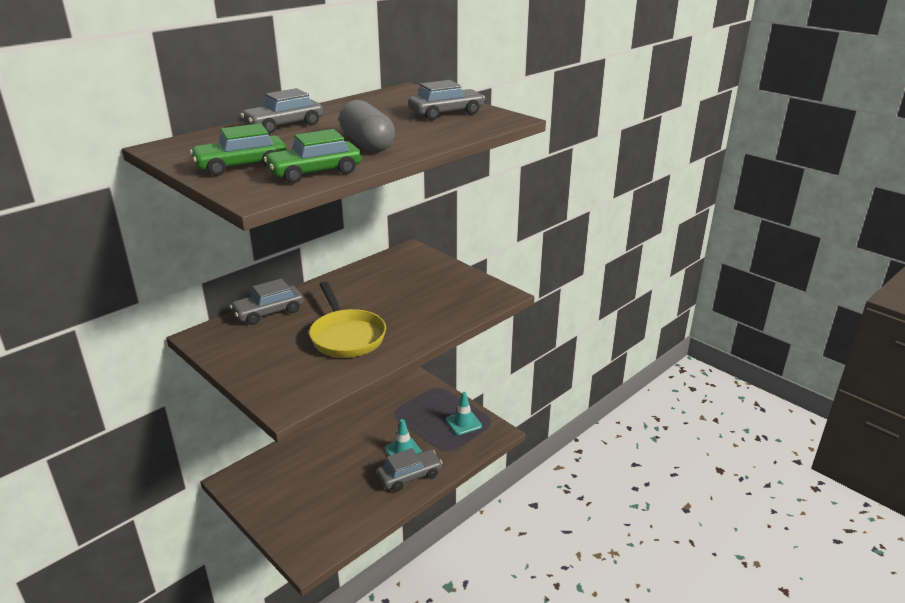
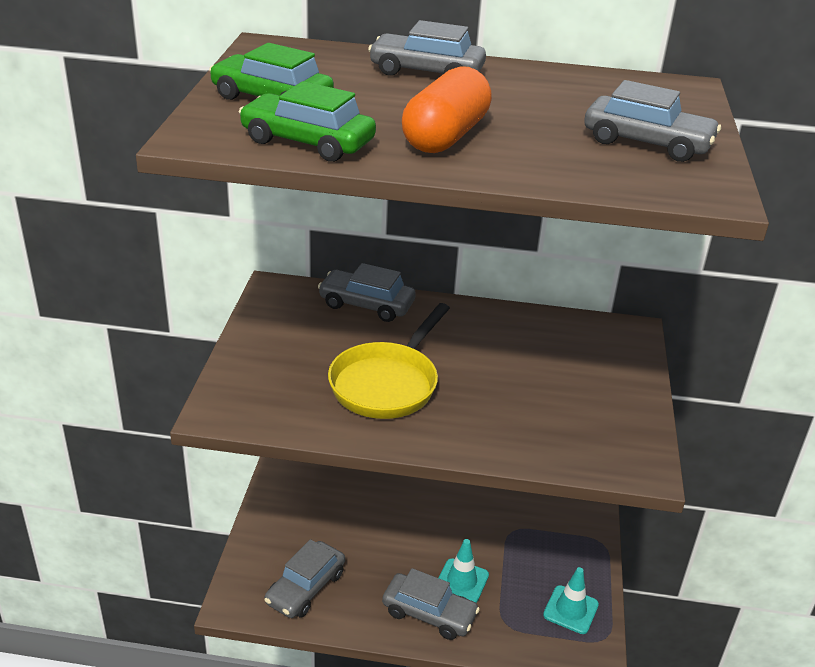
camera: 50 degrees right, 5 degrees up
grey capsule [339,100,395,152] -> orange capsule [402,66,492,153]
none -> grey car [264,539,345,618]

